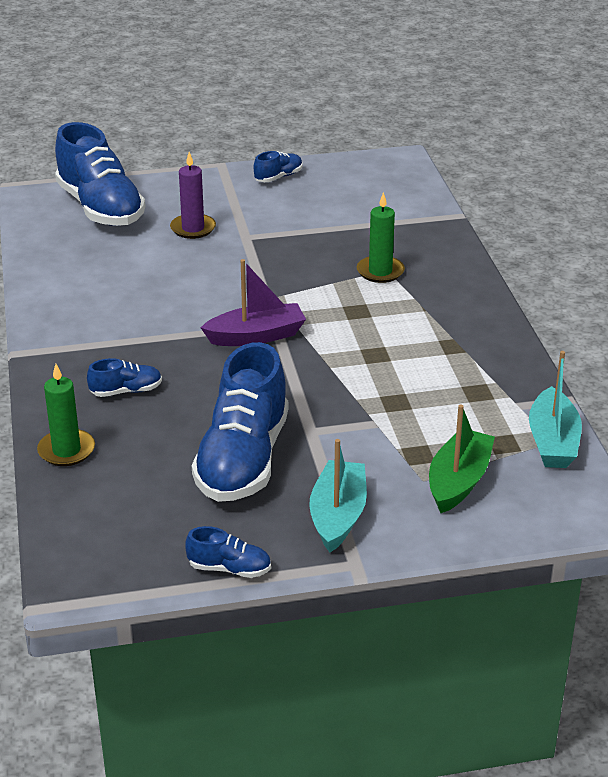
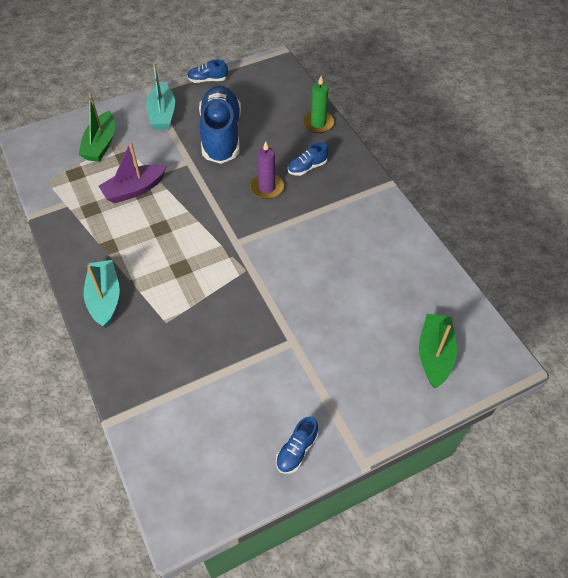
camera: 165 degrees right, 20 degrees up
blue shoe [55,122,146,226] -> green boat [419,314,457,388]
purple candle [170,152,216,239] -> purple candle moved to [250,141,284,199]
purple boat [201,259,306,346] -> purple boat moved to [99,142,166,204]
green candle [357,192,405,283] -> none
turquoise boat [529,351,582,468] -> turquoise boat moved to [84,260,120,328]

